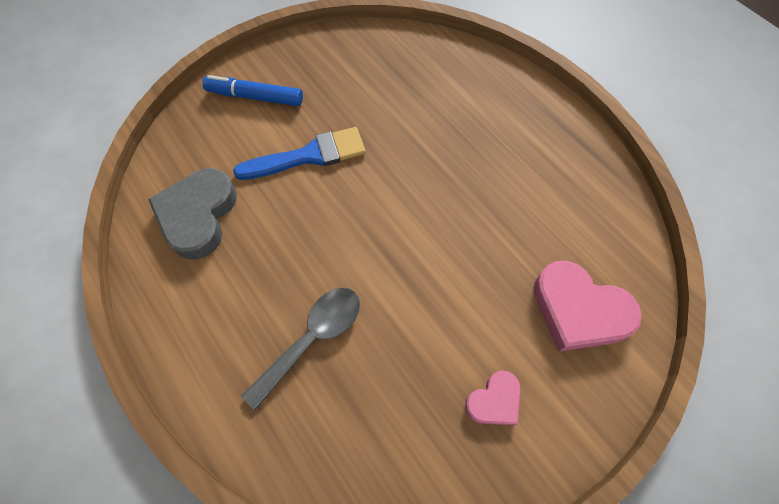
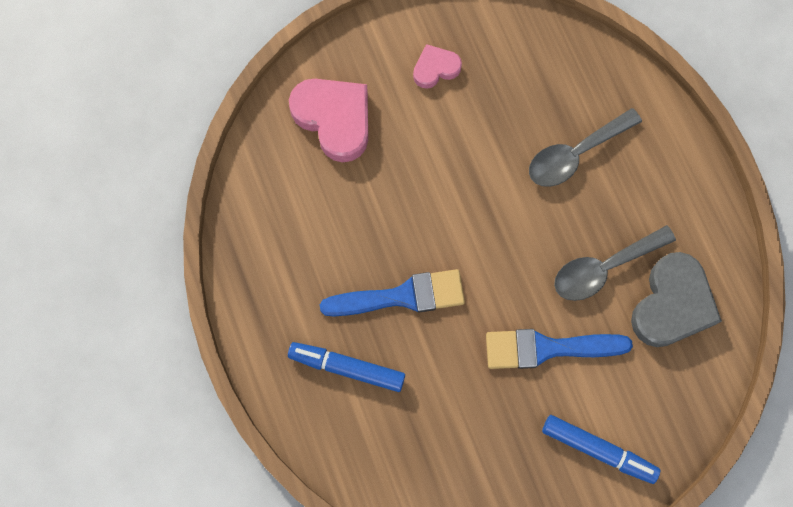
camera: 165 degrees left, 10 degrees up
none -> blue marker [288,342,405,392]
none -> blue brush [320,269,465,317]
none -> grey spoon [554,225,676,301]

